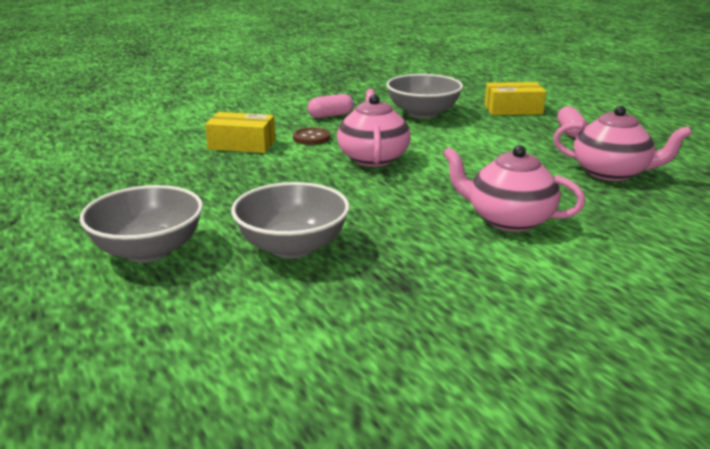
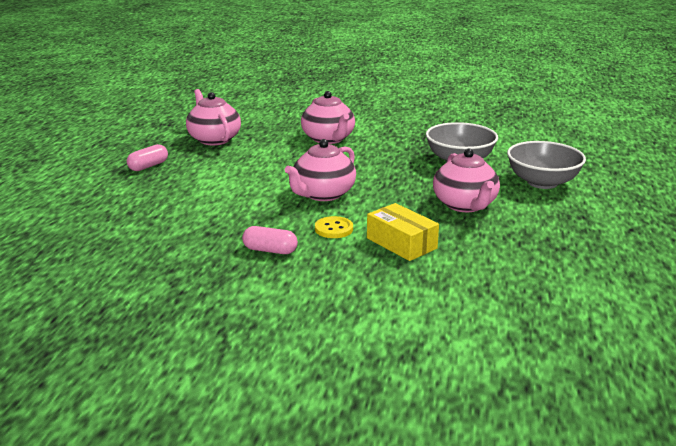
camera: 140 degrees left, 0 degrees up
brown button [293,128,330,145] -> yellow button [315,216,353,238]
grey bowl [386,74,463,119] -> none
yellow box [485,82,546,115] -> none
none -> pink teapot [433,148,500,212]

